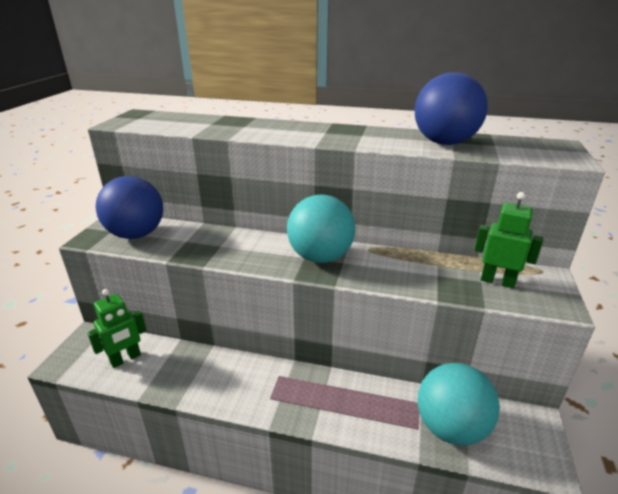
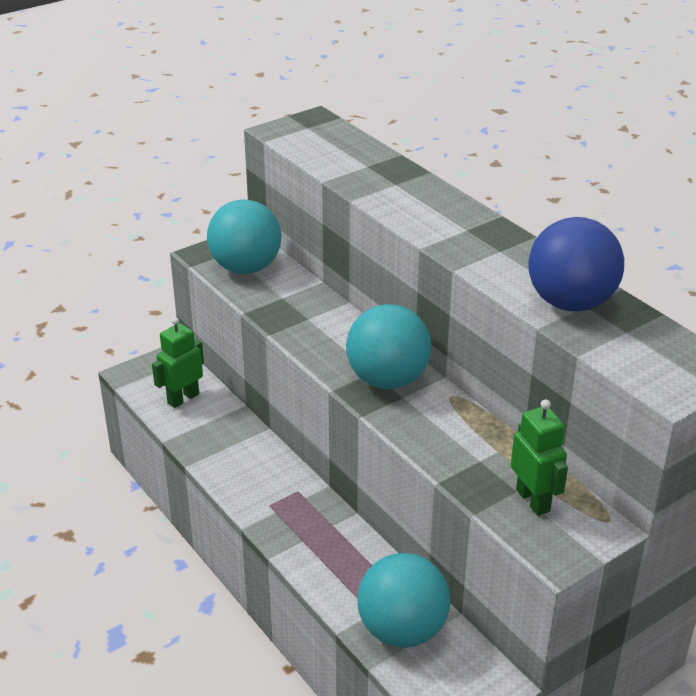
camera: 40 degrees right, 5 degrees up
green robot [87,289,146,368] -> green robot turned 135 degrees clockwise [152,317,204,408]
blue ball [96,176,163,239] -> turquoise ball [207,200,281,274]

